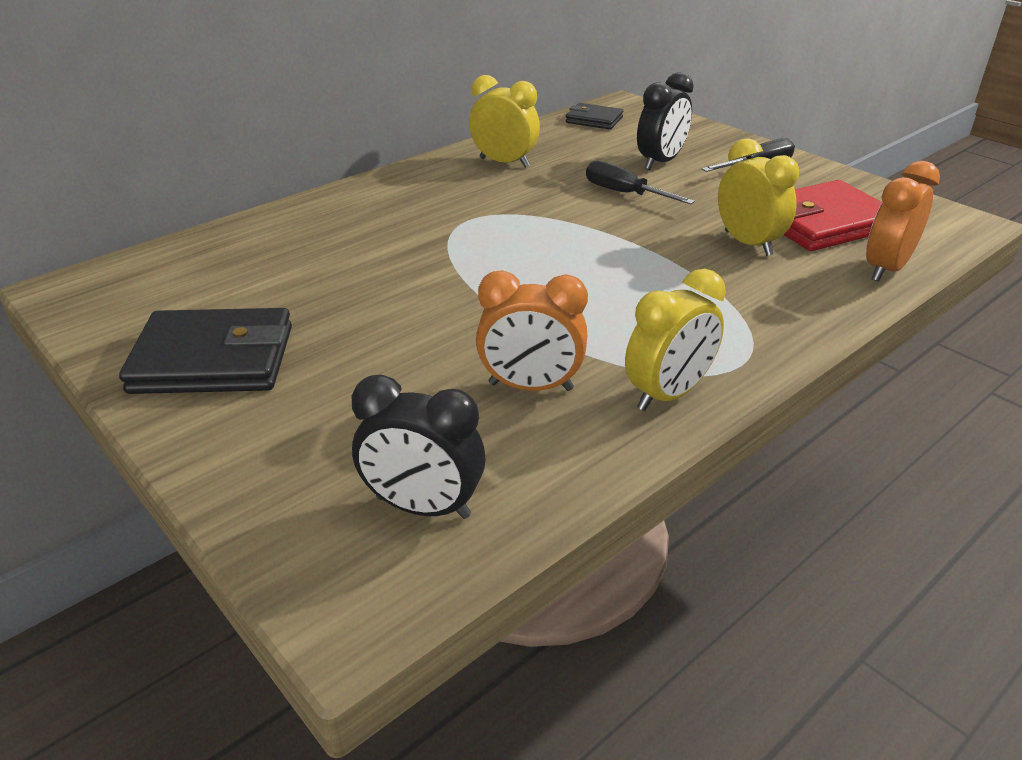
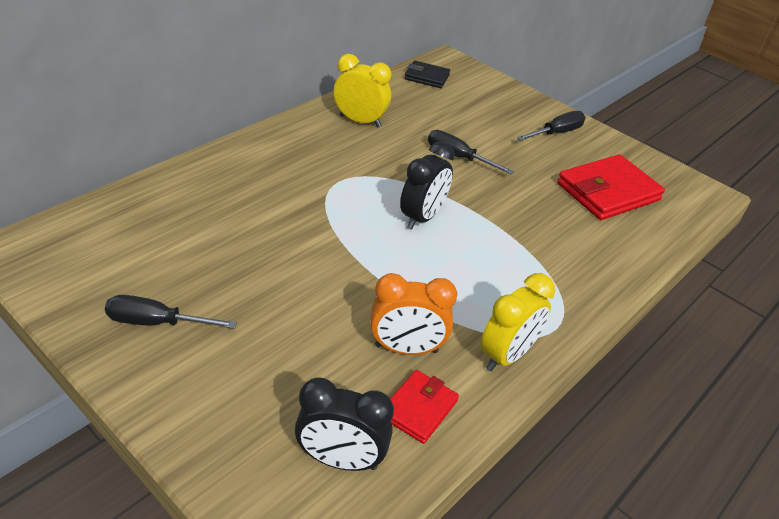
camera: 10 degrees left, 5 degrees up
black wallet [119,308,292,394] -> black screwdriver [105,295,237,329]
black clock [637,72,694,170] -> black clock moved to [400,141,455,230]
yellow clock [718,138,799,256] -> none
orange clock [866,161,940,282] -> none
none -> red wallet [391,370,459,444]

